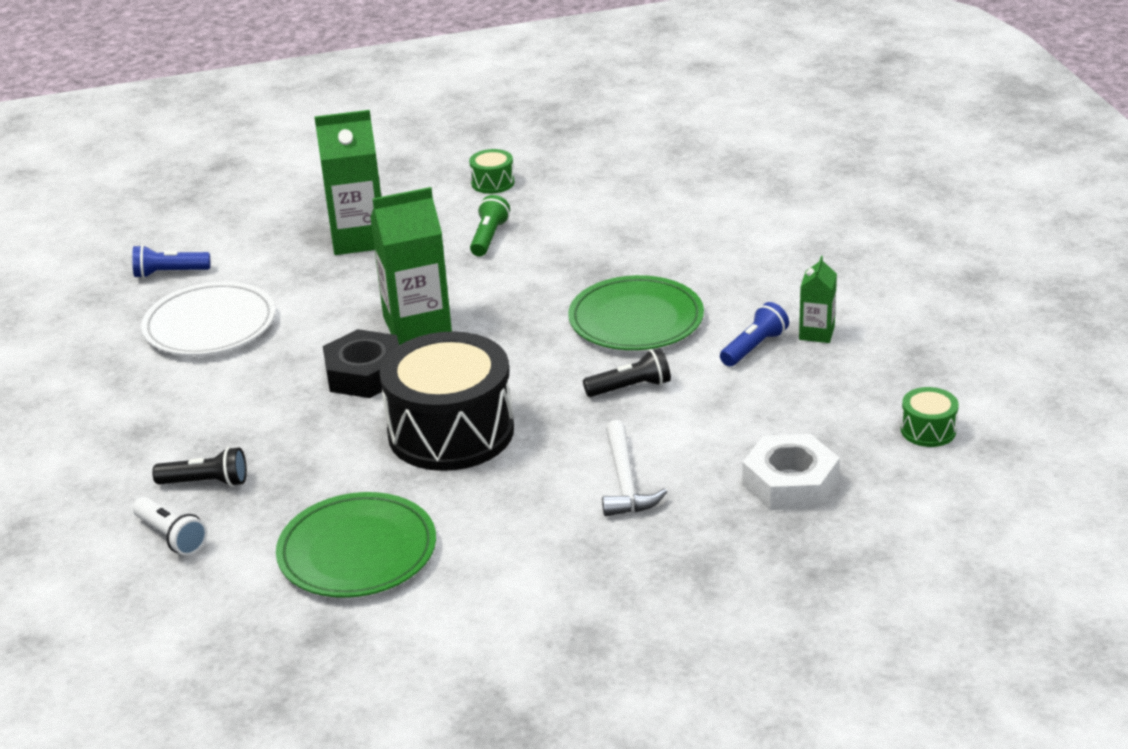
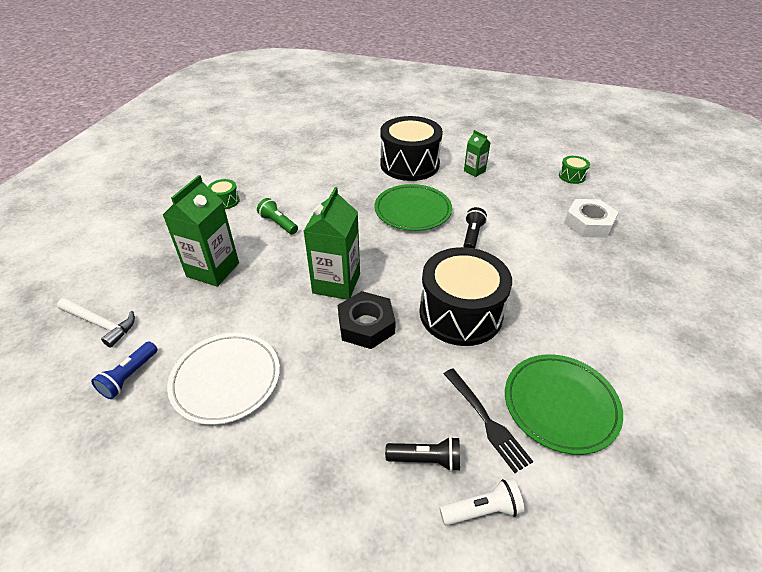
camera: 60 degrees left, 10 degrees up
black flashlight [152,447,247,487] -> black flashlight turned 60 degrees clockwise [385,436,460,472]
white hammer [602,420,667,516] -> white hammer moved to [57,298,135,348]
blue flashlight [720,302,789,366] -> none
none -> black drum [380,116,443,181]
none -> black fork [444,368,533,473]

